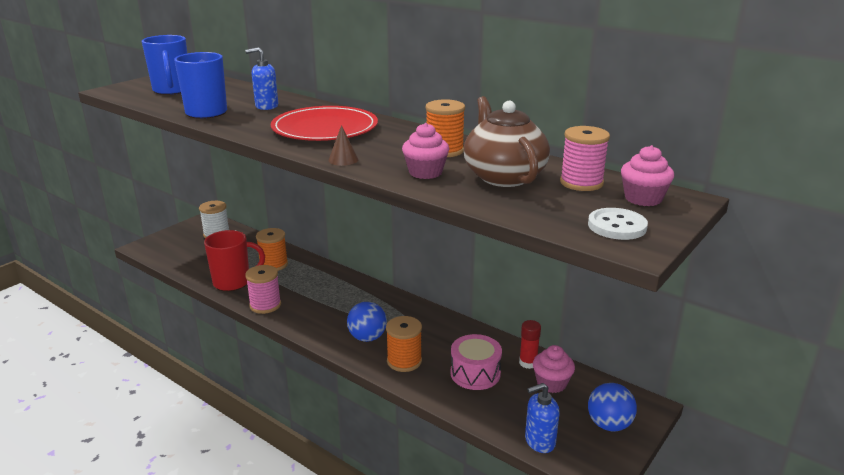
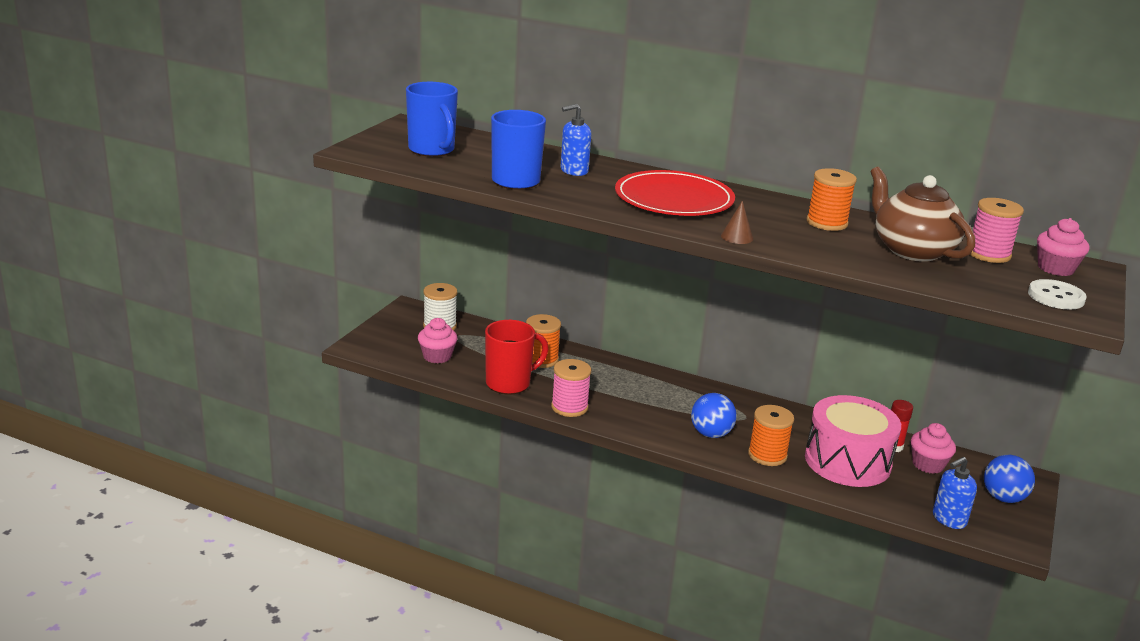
camera: 15 degrees left, 0 degrees up
pink cupcake [402,123,449,179] -> pink cupcake moved to [418,318,457,363]
pink drum [450,334,502,390] -> pink drum [805,395,901,487], size x1.57

